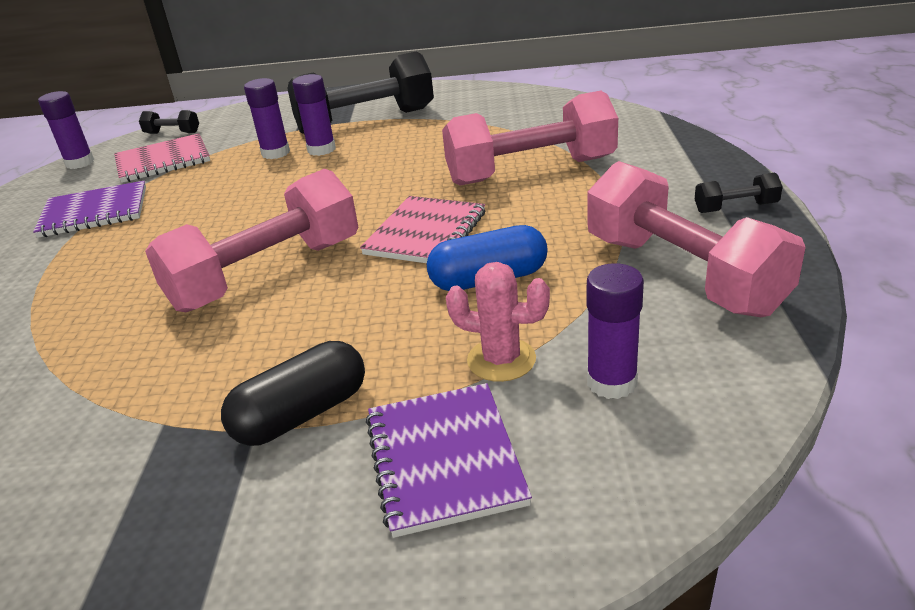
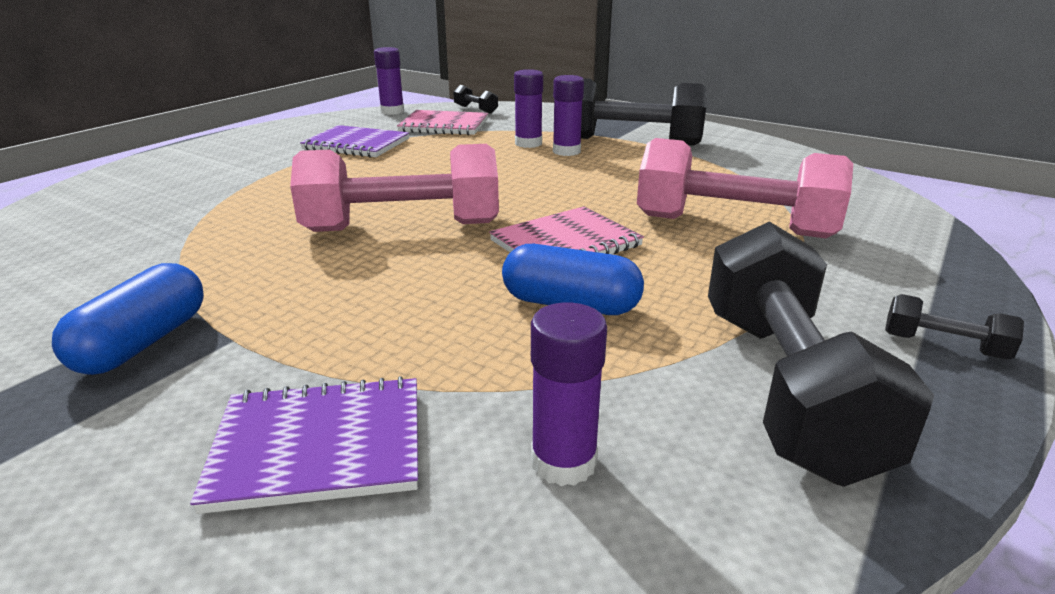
camera: 30 degrees right, 5 degrees down
black capsule [221,341,365,446] -> none
purple notebook [366,383,532,538] -> purple notebook turned 60 degrees clockwise [190,376,418,514]
pink cactus [446,262,550,382] -> none
pink dumbbell [587,161,806,317] -> black dumbbell [708,221,934,487]
none -> blue capsule [52,263,204,375]

